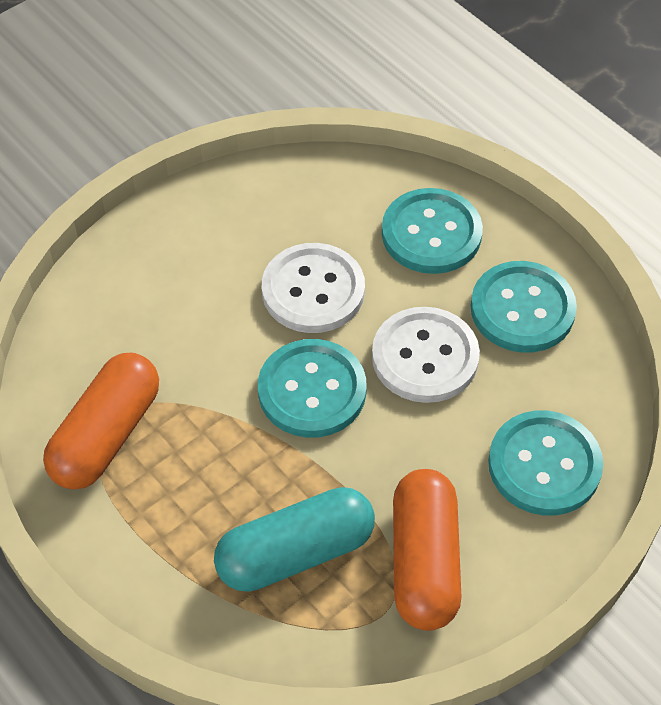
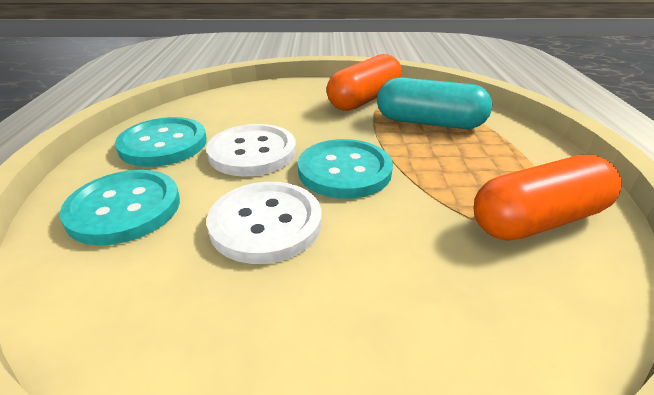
camera: 140 degrees left, 20 degrees down
turquoise button [488,410,603,516] -> none

